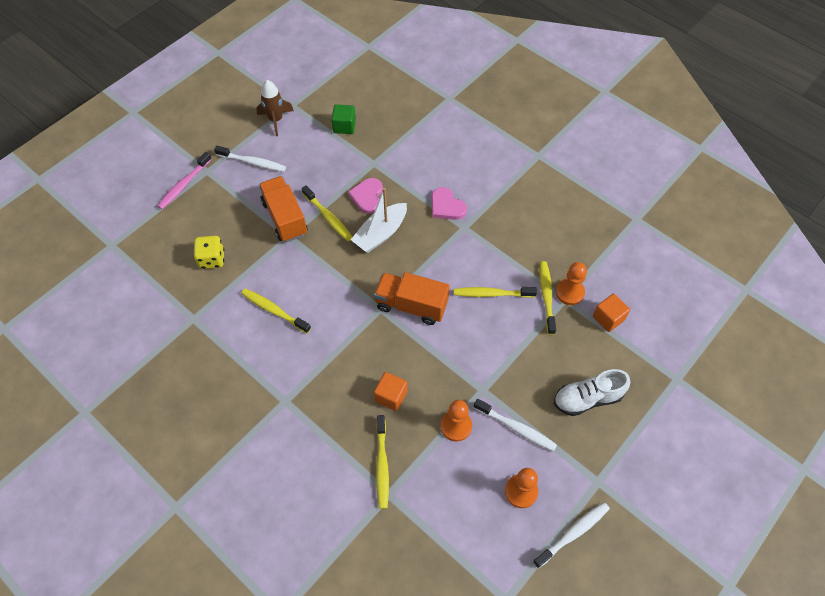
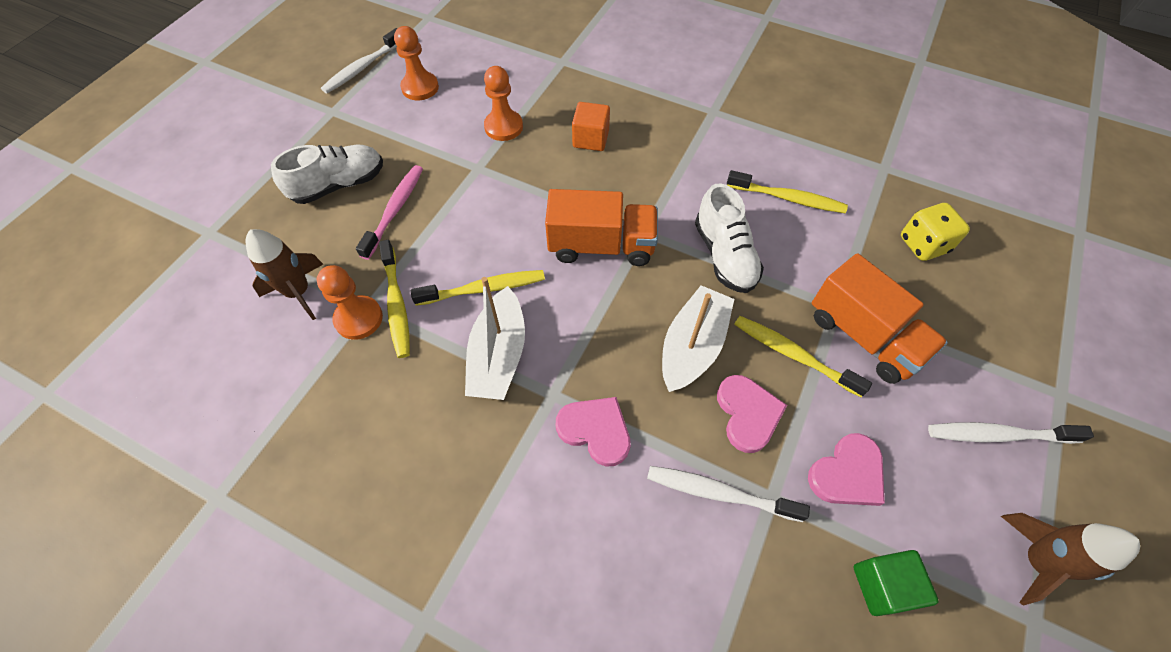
camera: 165 degrees right, 0 degrees up
pink toothbrush [158,152,212,209] -> pink toothbrush moved to [356,165,423,260]
yellow toothbrush [376,415,389,509] -> none
white toothbrush [474,399,557,451] -> white toothbrush moved to [647,466,810,522]
orange cube [593,294,630,332] -> brown rocket [246,229,323,320]
none -> white boat [465,277,525,400]
none -> white shoe [695,184,764,293]
none -> pink heart [808,433,885,506]

